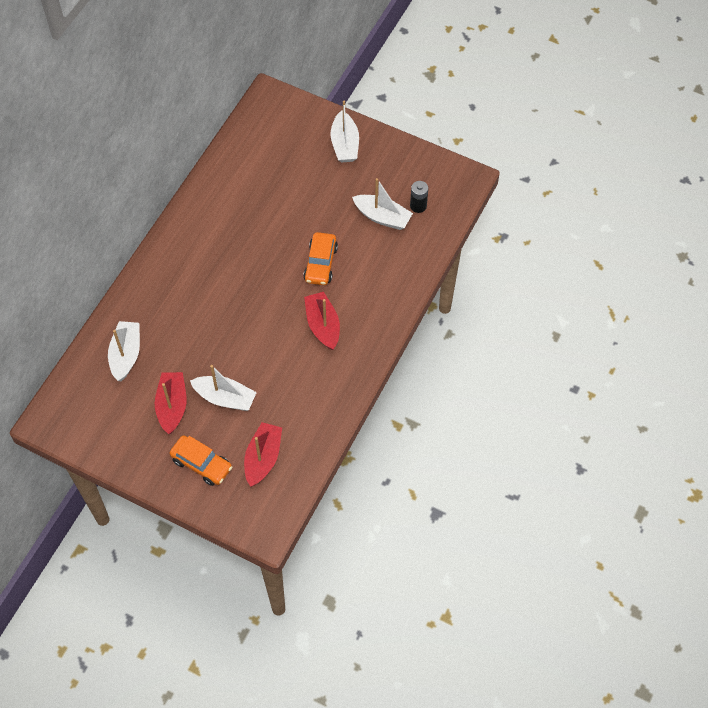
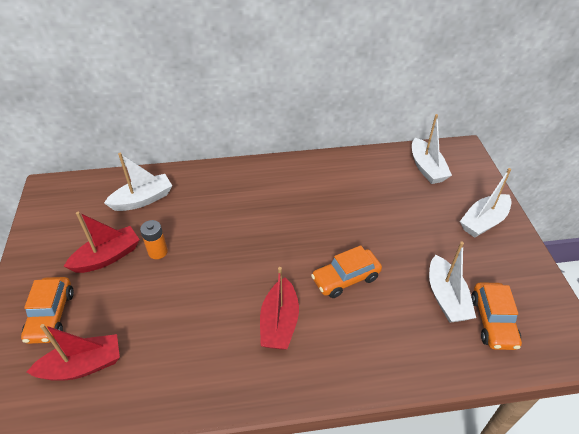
camera: 55 degrees right, 15 degrees down
white boat [190,365,257,411] -> white boat moved to [412,114,452,184]
red boat [304,292,340,350] -> red boat turned 150 degrees clockwise [260,267,299,350]
black battery [410,181,428,213] -> orange car [471,282,522,350]
none -> orange battery [140,220,168,259]

